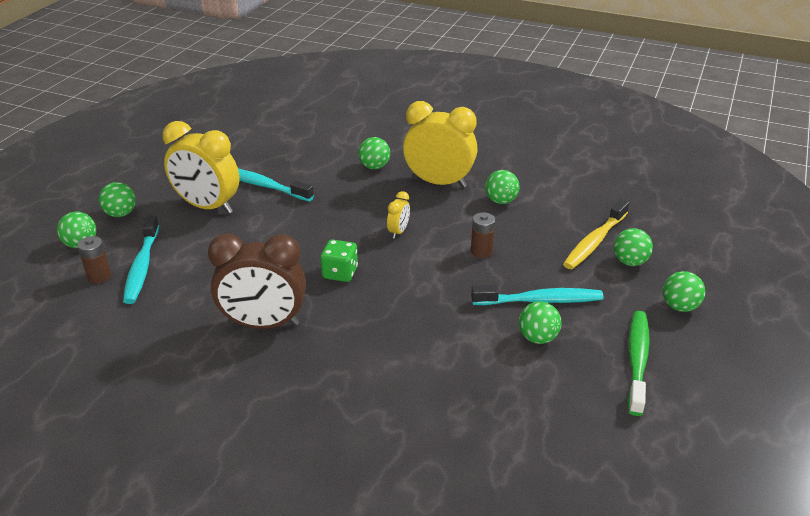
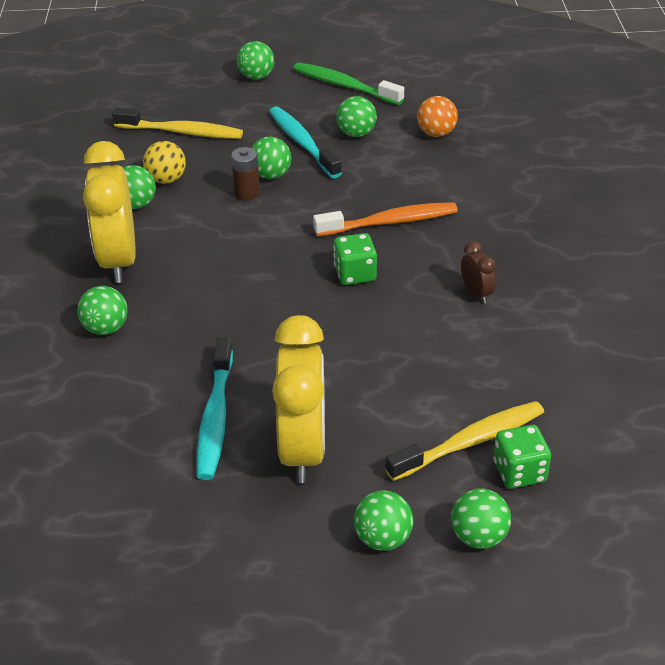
camera: 115 degrees left, 5 degrees up
brown battery [78,236,111,283] -> green dice [493,425,551,489]
turquoise toothbrush [123,215,159,304] -> yellow toothbrush [385,401,544,481]
brown clock [208,233,306,329] -> brown clock [461,241,496,304], size x0.44
yellow clock [387,191,410,239] -> none
green ball [614,228,653,266] -> green ball moved to [252,137,291,179]
green toothbrush [628,311,650,416] -> green toothbrush turned 45 degrees clockwise [293,62,404,105]
none -> yellow ball [143,141,186,184]
none -> orange toothbrush [313,202,458,236]
none -> orange ball [417,96,458,137]

